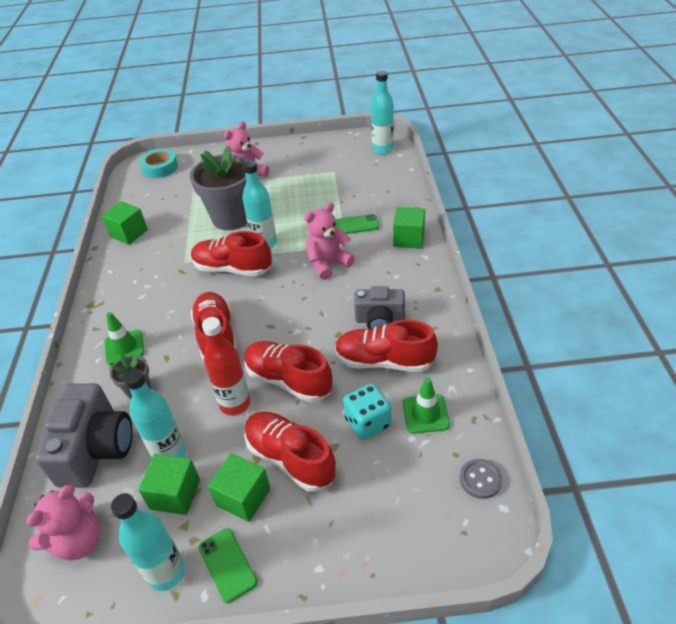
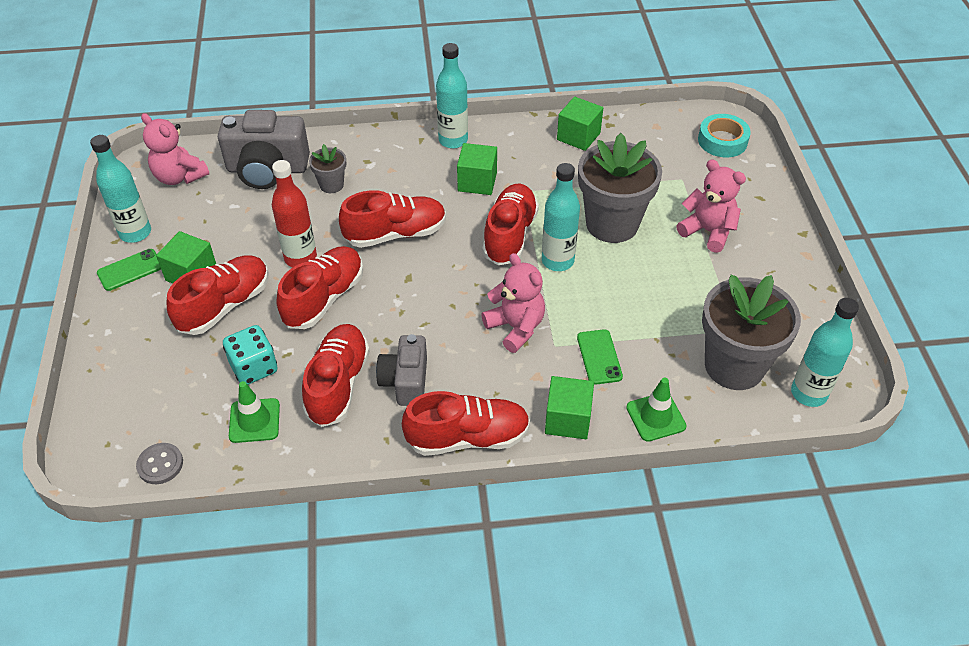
camera: 85 degrees right, 5 degrees up
green traffic cone [105,312,144,365] -> green traffic cone moved to [626,378,687,442]
turquoise bottle [123,369,186,458] -> turquoise bottle moved to [436,43,468,149]
green cube [138,454,200,515] -> green cube moved to [457,143,497,195]
none -> red shoe [402,391,530,456]
none -> grey flower pot [702,274,801,390]

